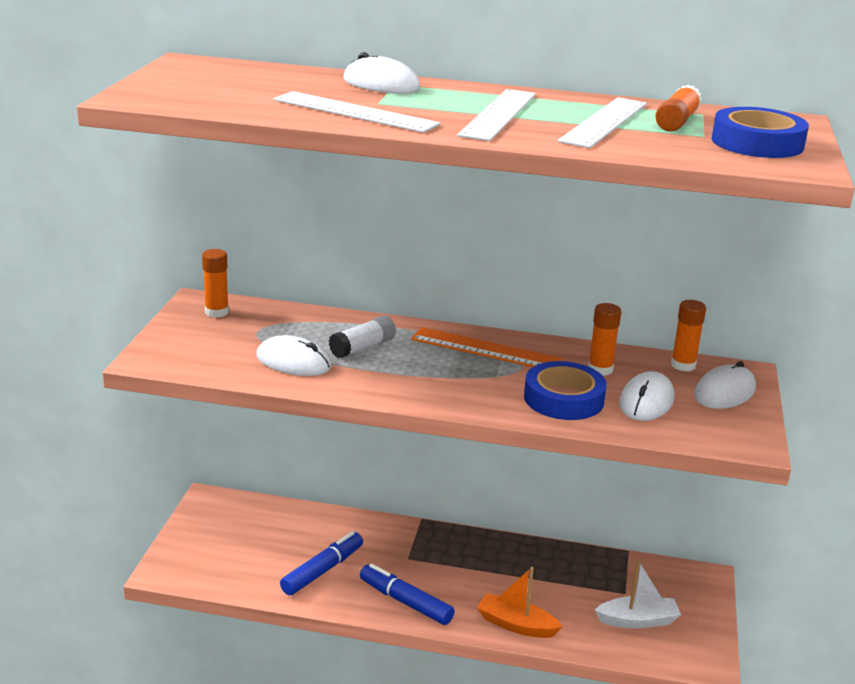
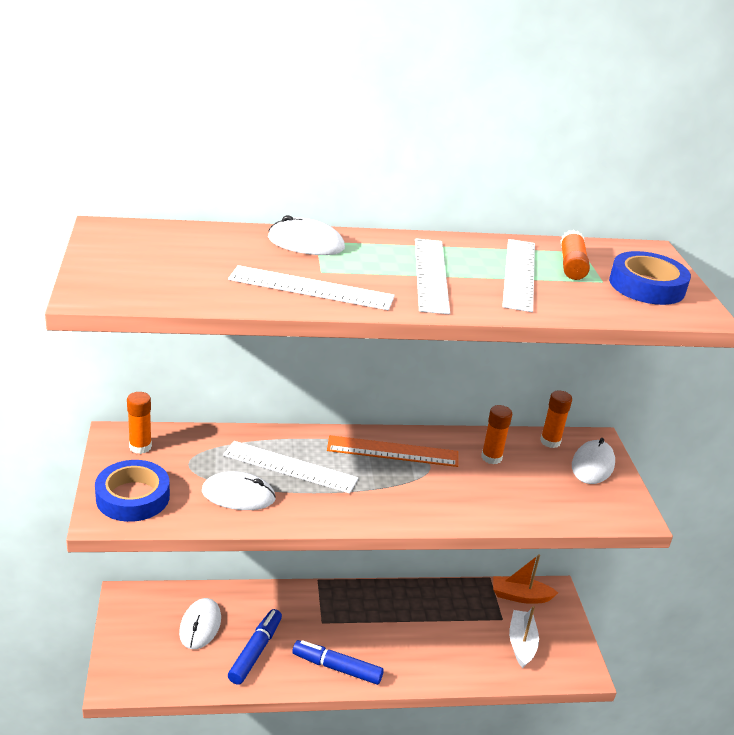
camera: 20 degrees left, 5 degrees up
white glue stick [329,316,396,358] -> white ruler [223,441,358,494]
orange boat [477,567,563,638] -> orange boat moved to [493,555,558,604]
blue tape [524,361,607,420] -> blue tape moved to [95,460,170,522]
white boat [595,560,681,628] -> white boat turned 60 degrees counterclockwise [509,606,539,668]
white mouse [619,371,674,421] -> white mouse moved to [179,598,221,649]

